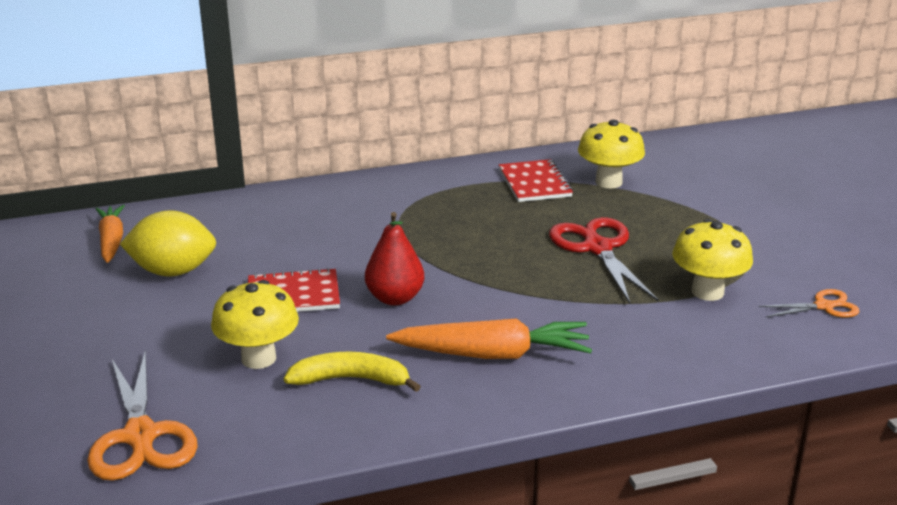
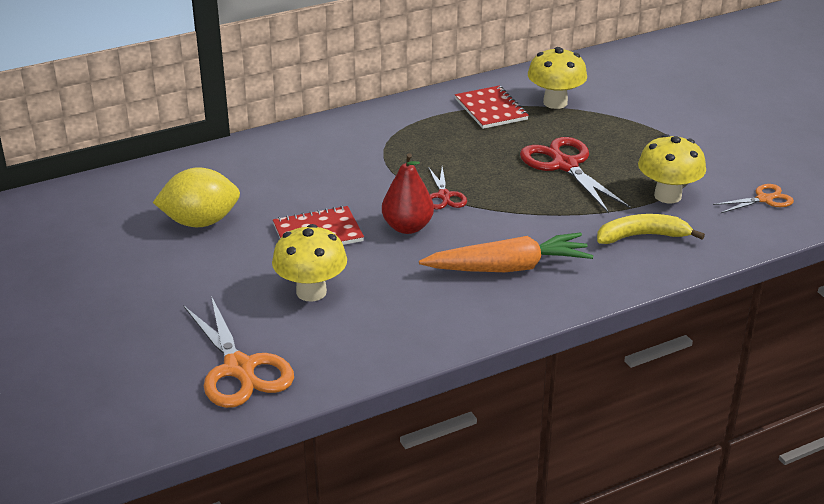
camera: 10 degrees left, 5 degrees up
orange carrot [96,205,125,263] -> none
yellow banana [284,352,421,392] -> yellow banana moved to [597,214,705,244]
none -> red scissors [428,167,467,210]

